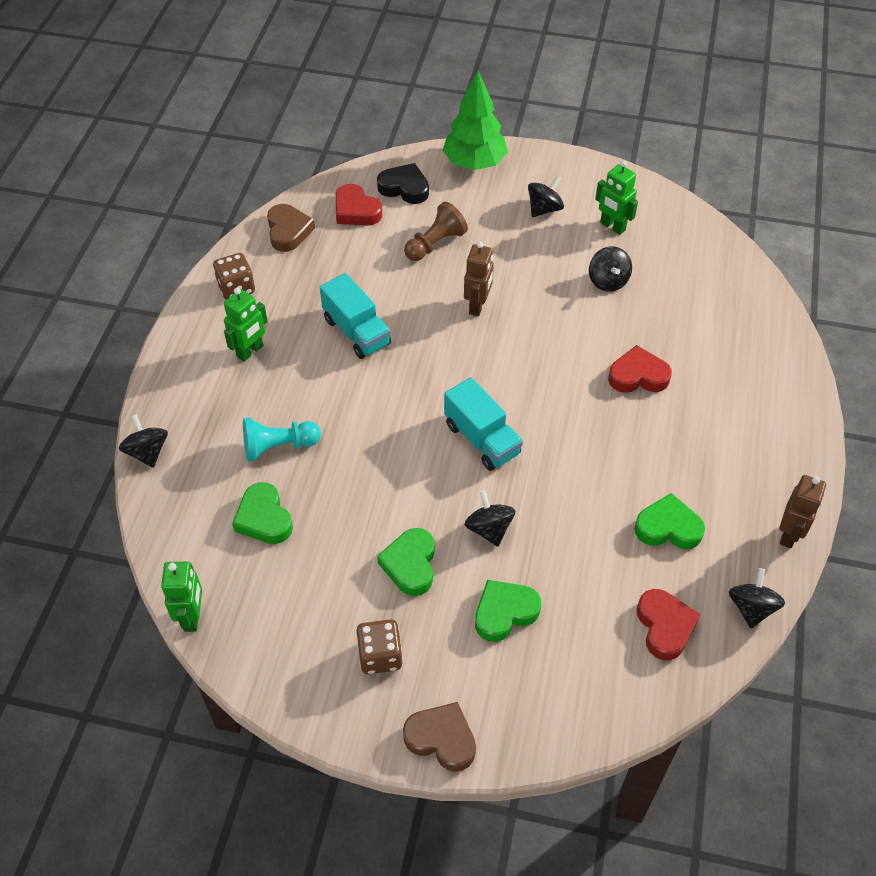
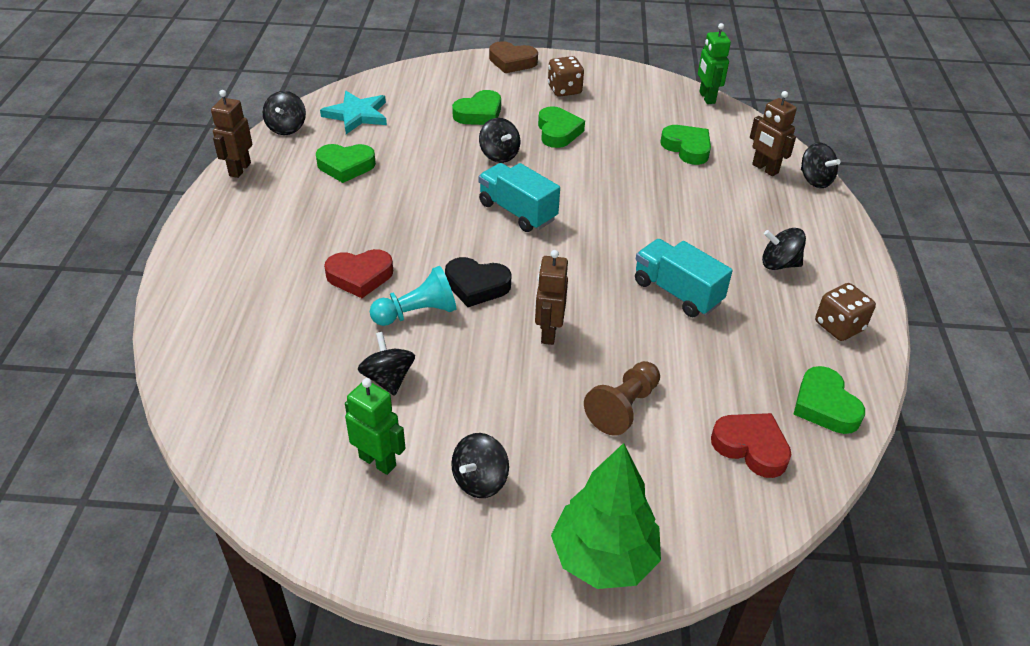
camera: 170 degrees right, 10 degrees down
green robot [224,288,268,362] -> black spinning top [762,228,806,270]
turquoise pawn [243,418,321,462] -> turquoise pawn moved to [370,266,456,326]
brown heart [267,204,315,252] -> green heart [793,366,865,434]
black heart [377,163,429,204] -> black heart moved to [445,257,512,307]
red heart [637,589,701,660] -> turquoise star [320,91,387,134]
none -> brown robot [750,91,797,176]

